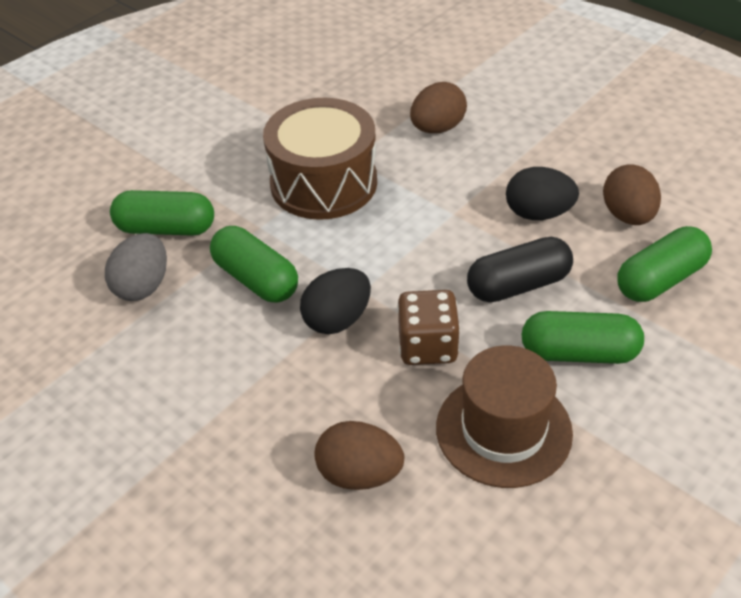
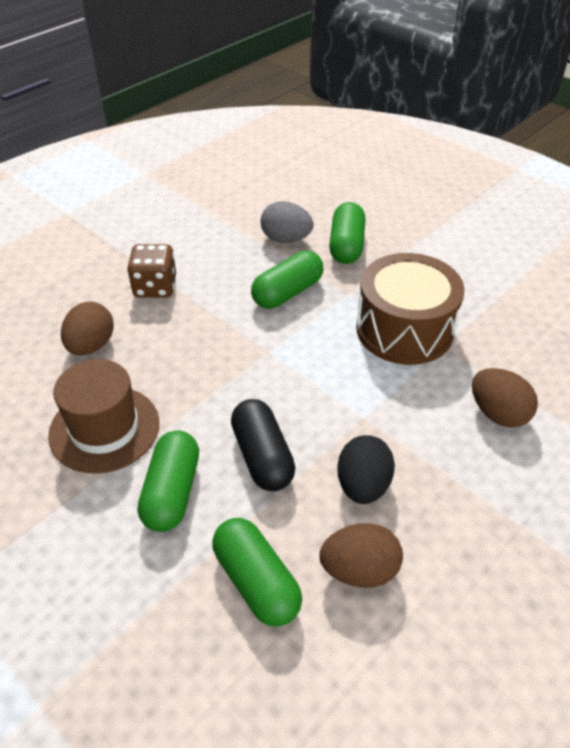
camera: 90 degrees right, 0 degrees up
black egg [300,268,371,334] -> none
brown dice [397,290,460,365] -> brown dice moved to [127,244,176,297]

